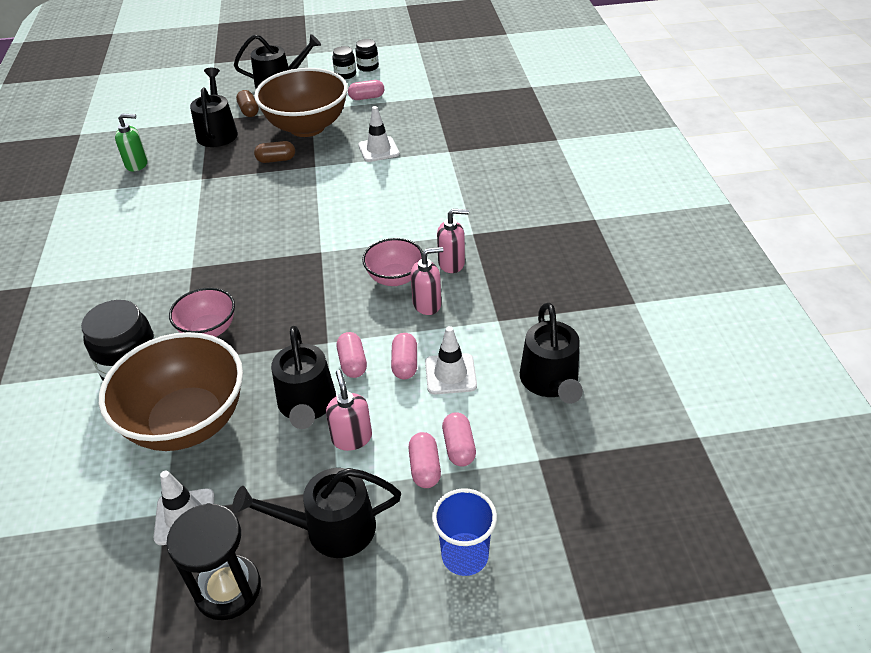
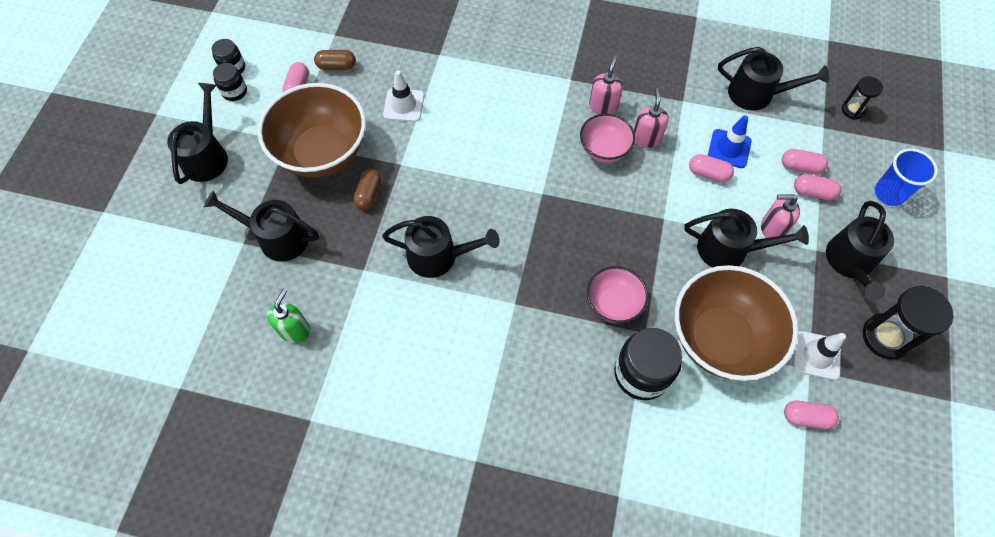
camera: 70 degrees left, 20 degrees up
brown capsule [236,90,259,117] -> brown capsule moved to [314,50,356,70]
pink capsule [337,332,367,378] -> pink capsule moved to [784,401,839,429]
white traffic cone [425,326,477,394] -> blue traffic cone [708,115,751,168]
none -> black watering can [382,216,500,278]
none -> black hourglass [842,76,883,120]

